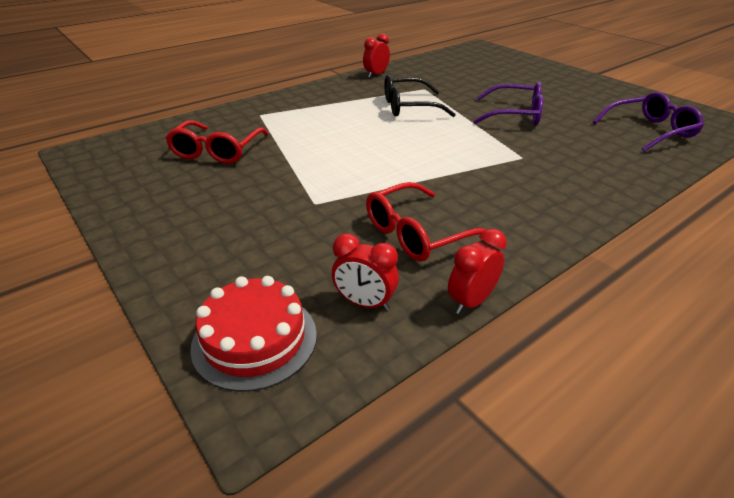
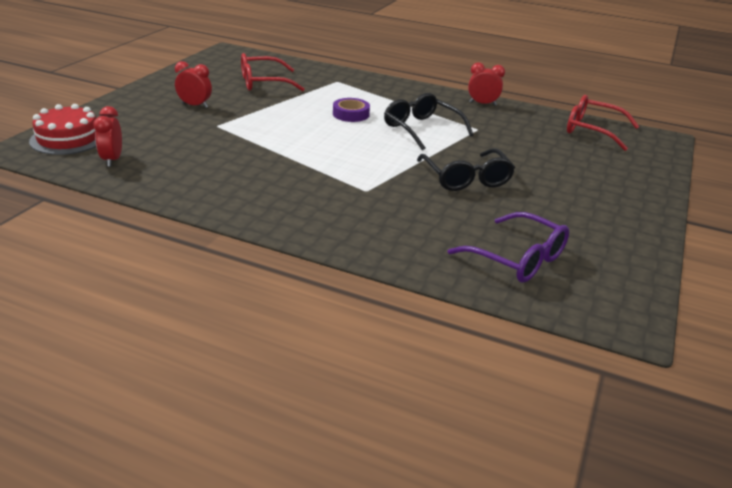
camera: 60 degrees right, 5 degrees down
red glasses [366,182,486,262] -> red glasses moved to [567,95,639,151]
red clock [448,229,507,314] -> red clock moved to [175,61,212,108]
purple glasses [473,82,543,125] -> black glasses [417,149,515,191]
none -> purple tape [333,98,370,122]

